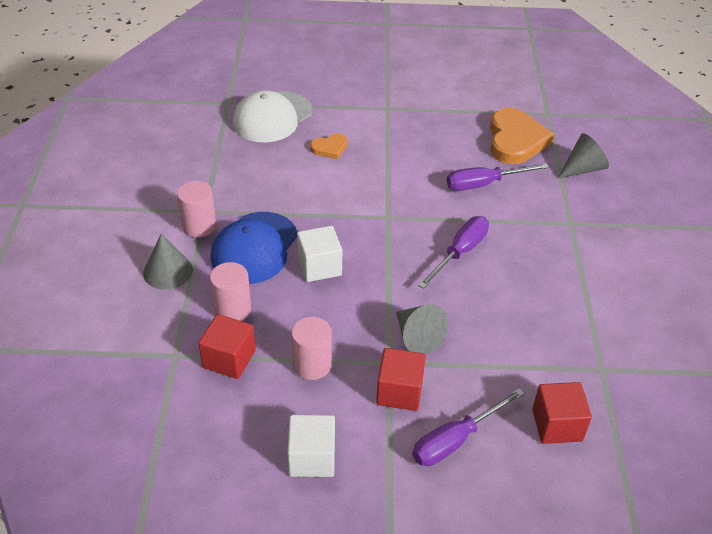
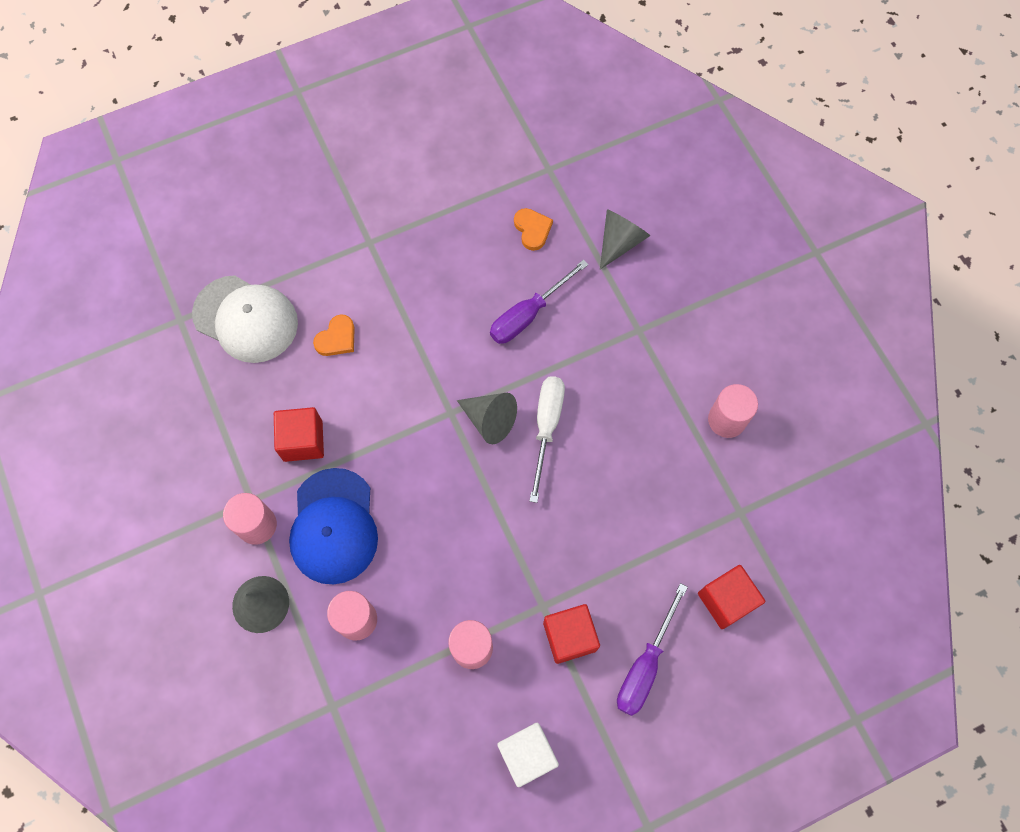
camera: 25 degrees left, 25 degrees up
red cube [198,314,256,379] -> red cube moved to [274,407,324,462]
white cap [233,90,313,143] -> white cap turned 75 degrees counterclockwise [192,275,298,363]
white cube [297,226,342,282] -> none
grey cone [396,304,448,354] -> grey cone moved to [457,393,517,444]
purple screwdriver [418,216,489,289] -> white screwdriver [530,376,565,503]
orange heart [490,108,554,164] -> orange heart [514,208,553,251], size x0.50
none -> pink cylinder [708,384,758,438]

